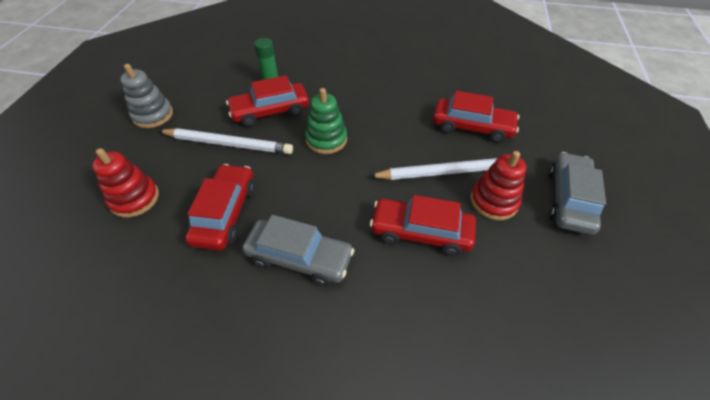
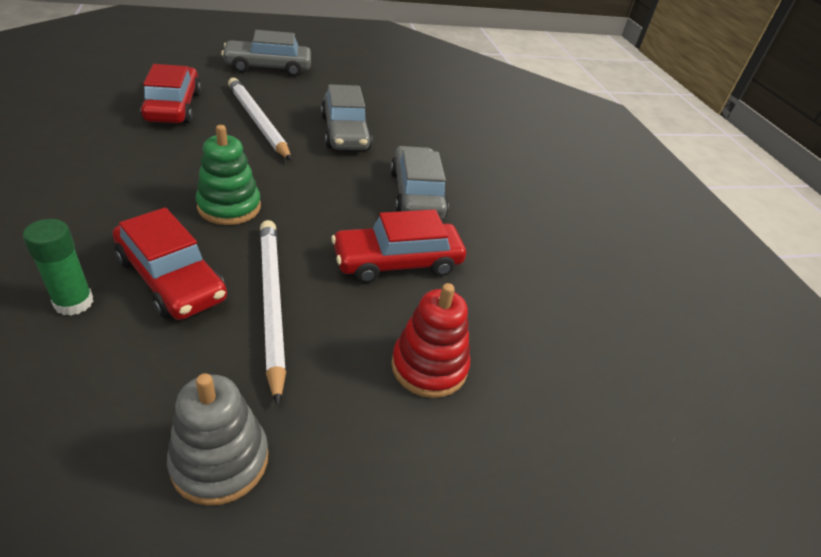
camera: 120 degrees left, 10 degrees down
red car [370,195,476,256] -> grey car [321,84,372,150]
red stacking toy [470,151,526,220] -> none

